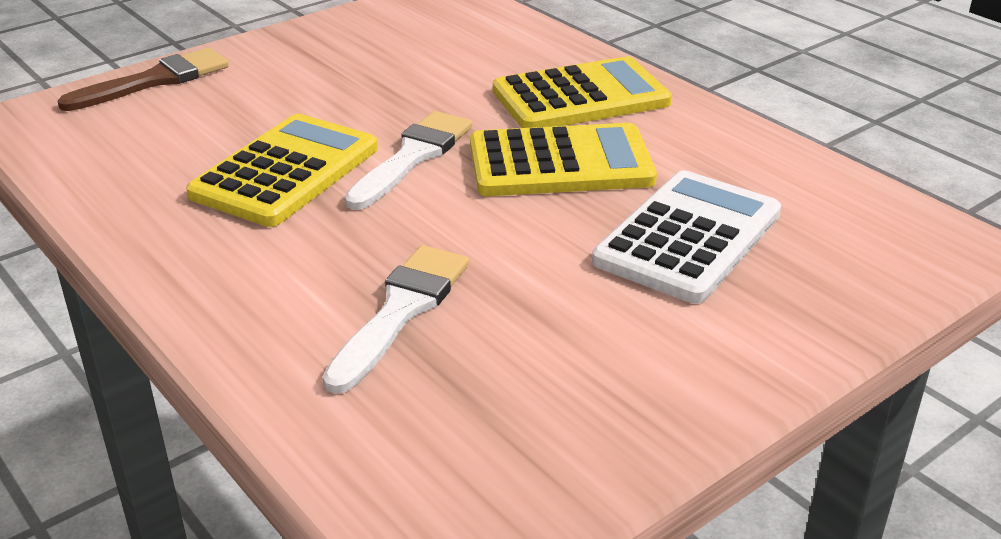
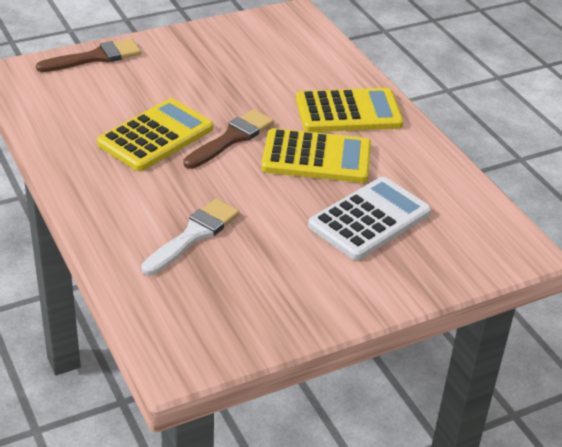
camera: 10 degrees right, 5 degrees up
white brush [345,111,472,210] -> brown brush [183,109,274,169]

